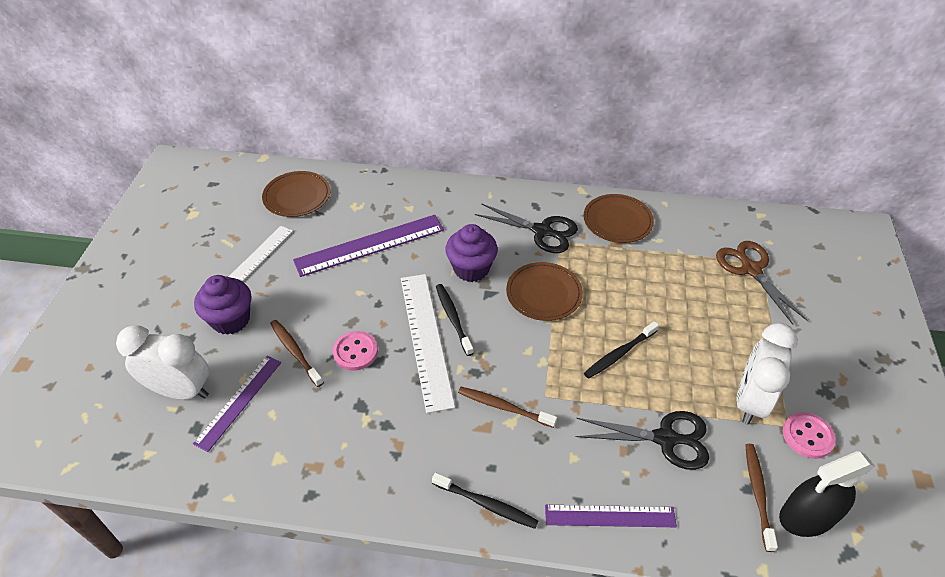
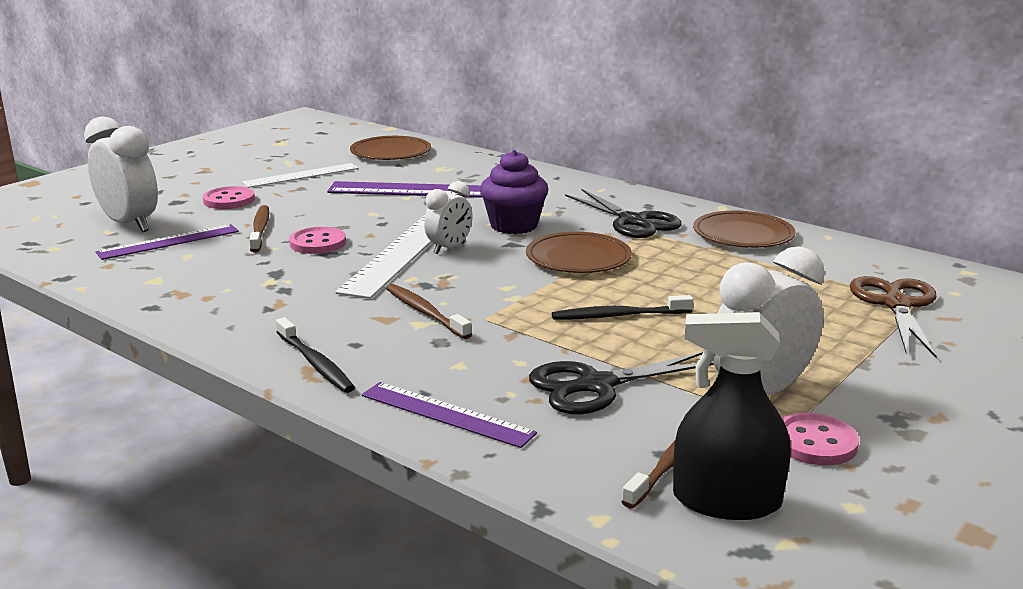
camera: 30 degrees right, 25 degrees down
purple cupcake [194,275,251,335] -> pink button [203,186,255,209]
black toothbrush [436,284,474,356] -> white clock [424,181,473,254]
black scissors [576,411,709,470] -> black scissors turned 120 degrees clockwise [529,351,714,414]

